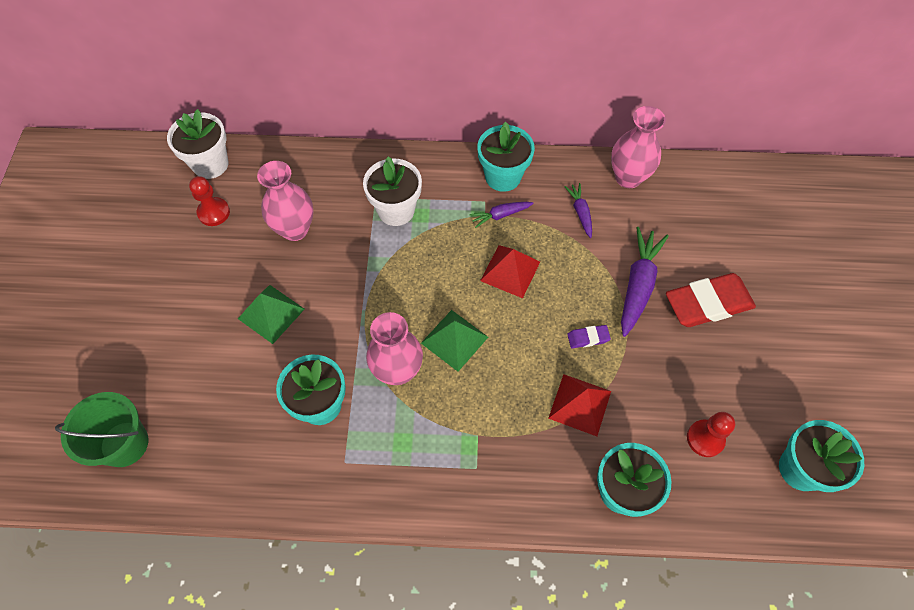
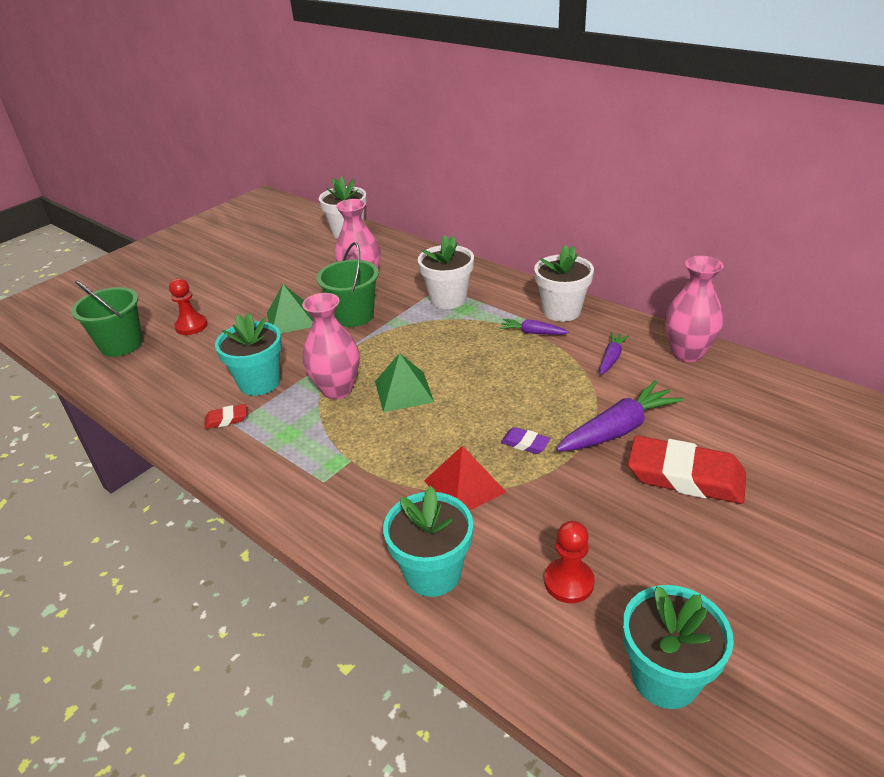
camera: 40 degrees right, 25 degrees down
red pawn [189,176,230,226] -> red pawn moved to [169,278,208,335]
turquoise flower pot [477,122,535,192] -> white flower pot [534,244,594,322]
red pyramid [480,245,540,298] -> none
none -> red eraser [204,404,247,429]
none -> green bucket [316,242,379,327]

